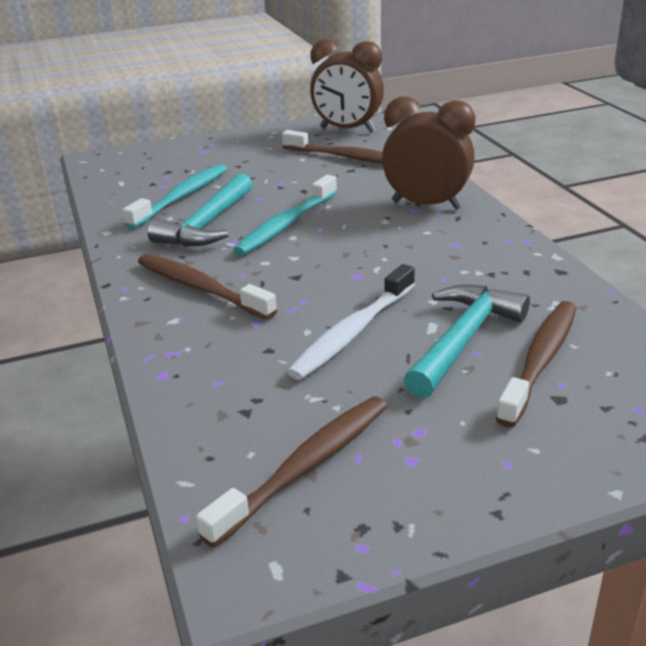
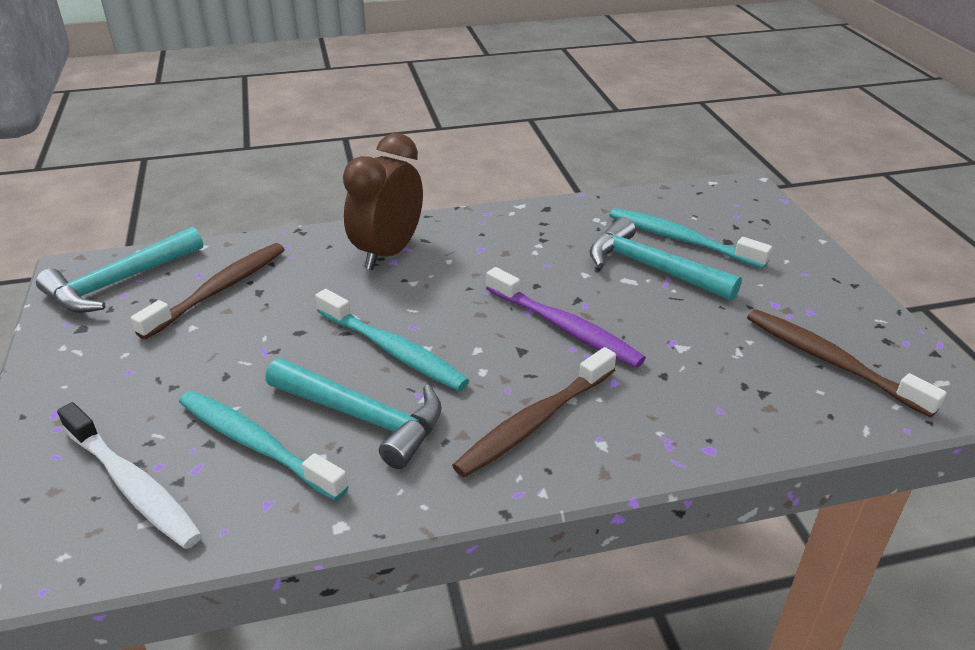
camera: 85 degrees left, 5 degrees up
white toothbrush [287,264,415,380] -> white toothbrush moved to [57,402,203,549]
brown clock [310,39,384,132] -> turquoise hammer [36,226,203,313]
brown toothbrush [496,301,576,427] -> turquoise toothbrush [609,208,772,268]
none -> purple toothbrush [486,267,646,368]

